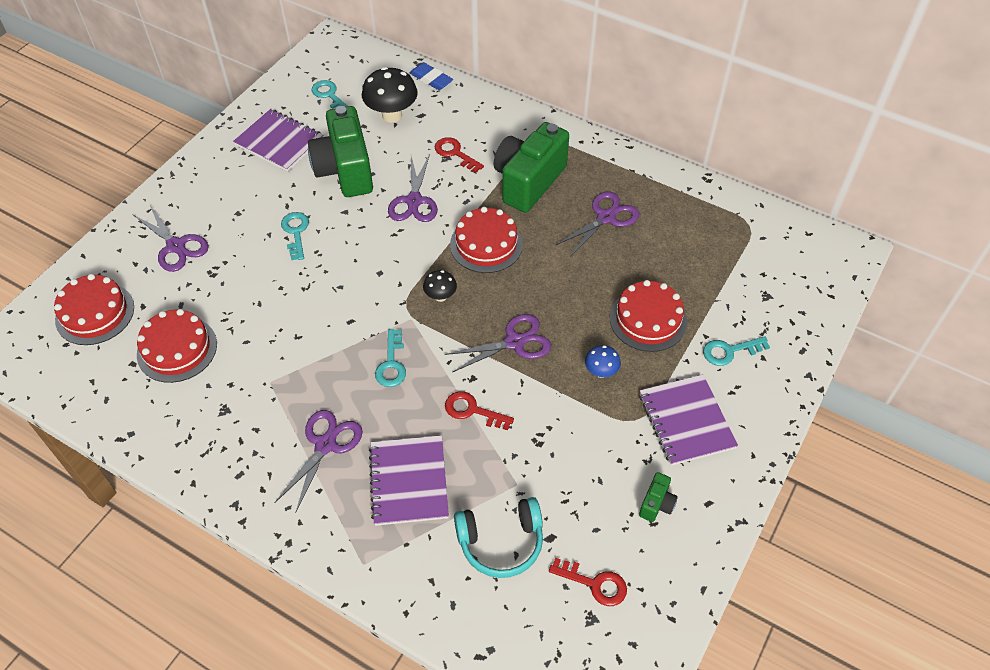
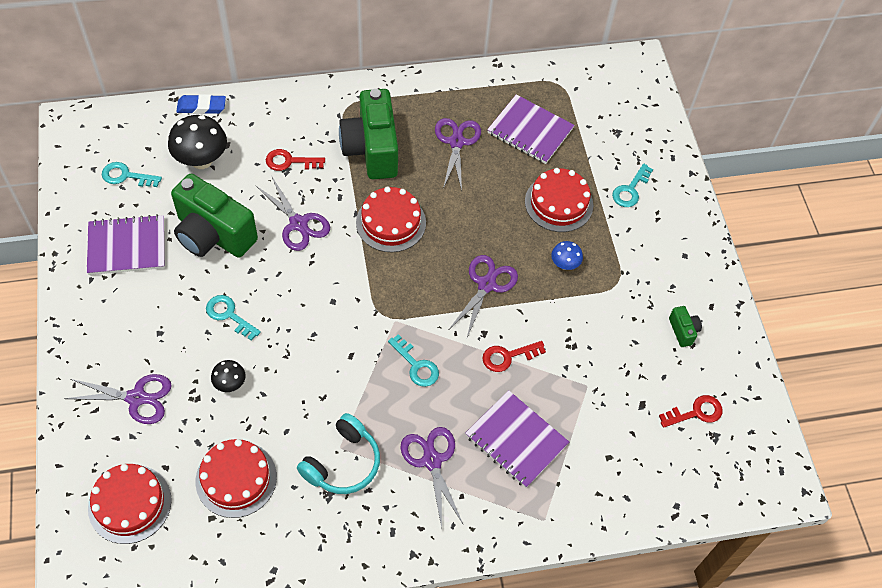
camera: 45 degrees left, 5 degrees up
black mushroom [423,270,457,302] -> black mushroom moved to [211,360,245,392]
turquoise headphones [454,497,543,578] -> turquoise headphones moved to [297,413,380,494]
purple notebook [640,375,738,466] -> purple notebook moved to [487,94,575,164]

